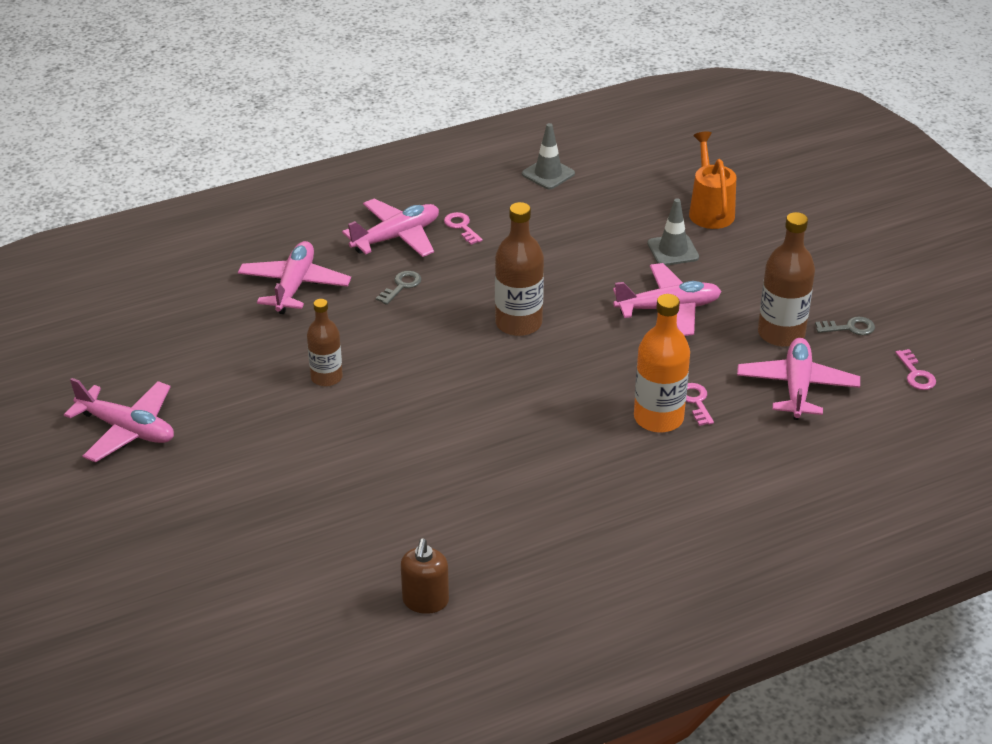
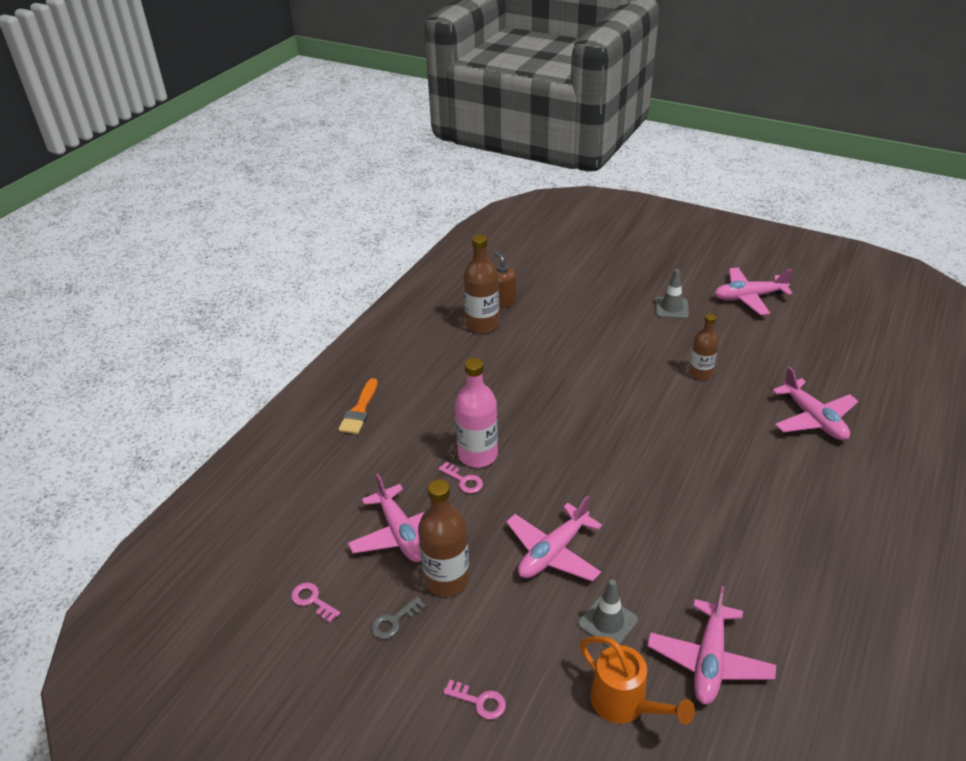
camera: 145 degrees right, 0 degrees up
pink plane [342,199,439,257] -> pink plane moved to [647,586,776,704]
grey key [376,271,422,305] -> none
pink key [444,212,483,245] -> pink key moved to [443,680,506,720]
brown bottle [495,202,544,336] -> brown bottle moved to [463,234,499,333]
grey traffic cone [522,123,575,190] -> grey traffic cone moved to [655,269,689,319]
orange bottle [634,294,690,433] -> pink bottle [455,358,498,467]
none -> orange brush [338,378,378,434]

